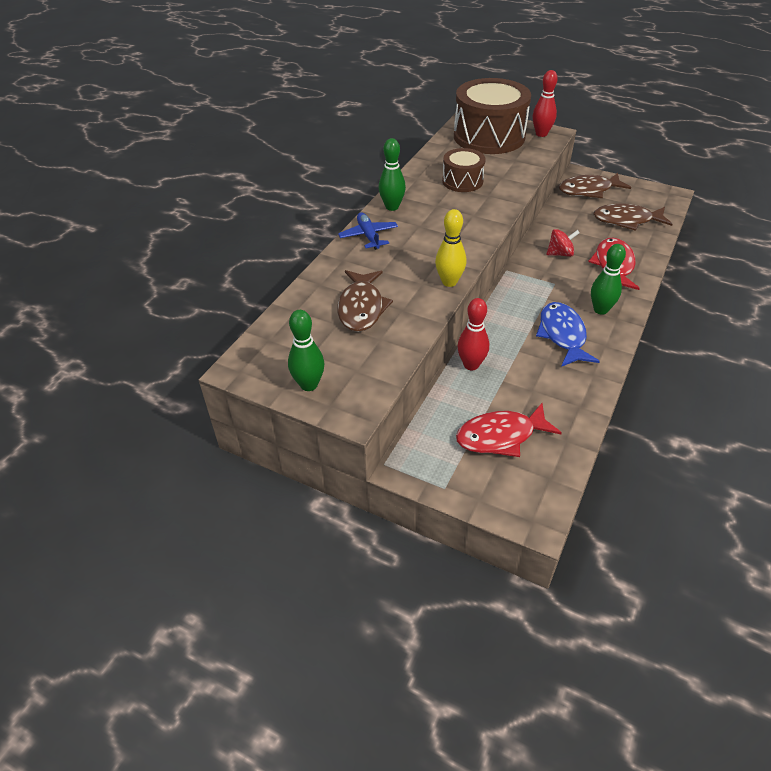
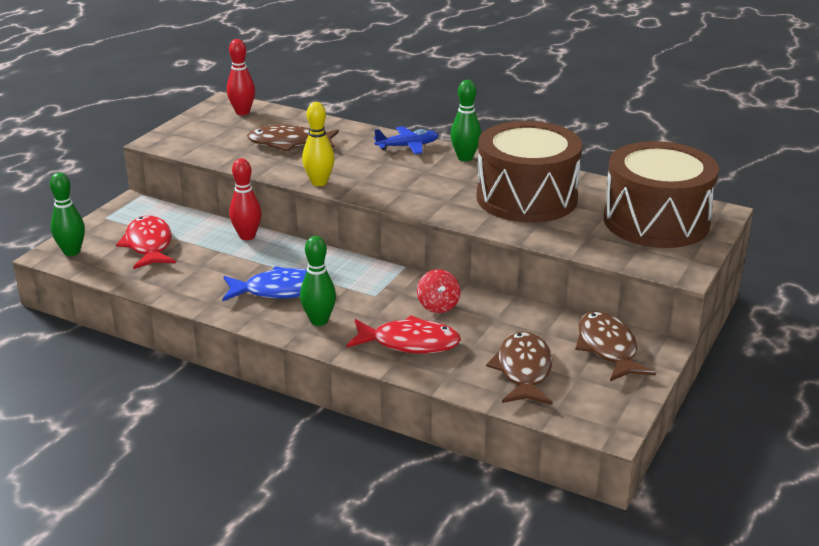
camera: 90 degrees right, 15 degrees down
green bowling pin [288,310,324,391] -> green bowling pin moved to [50,173,85,256]
brown drum [442,148,486,192] -> brown drum [477,121,583,223], size x1.91
red bowling pin [533,70,558,137] -> red bowling pin moved to [227,39,255,115]

